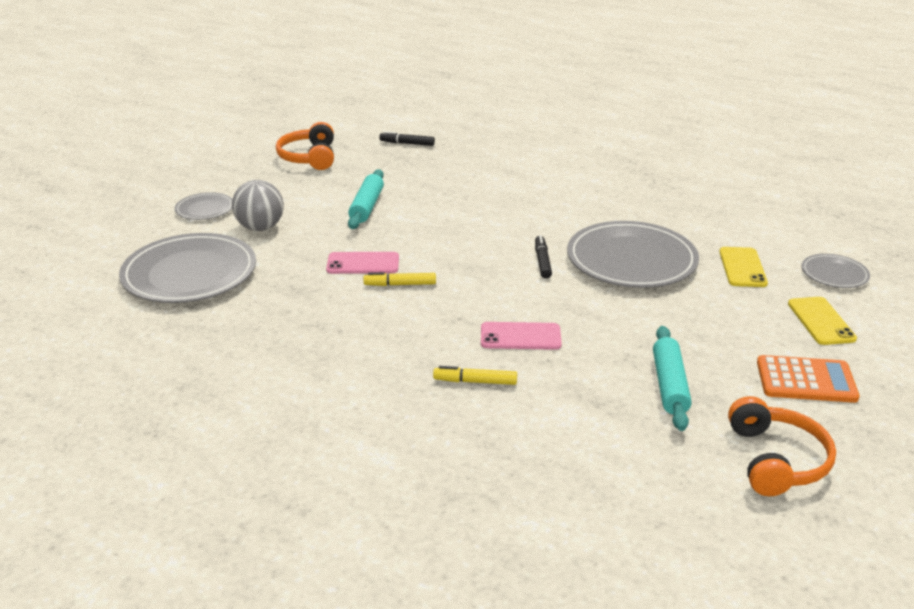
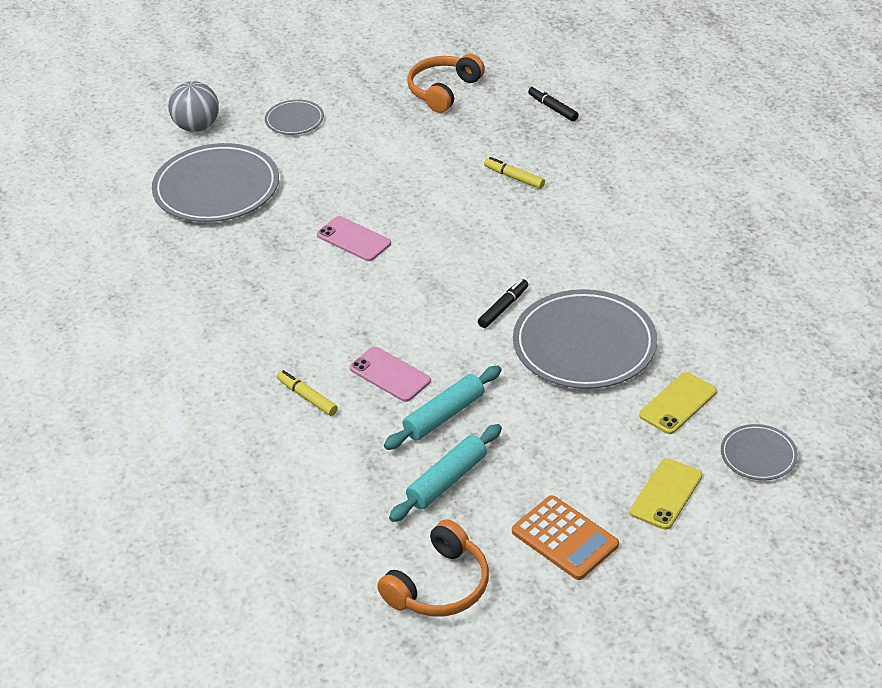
camera: 40 degrees right, 10 degrees up
grey ball [232,180,284,231] -> grey ball moved to [168,81,219,132]
turquoise rolling pin [348,169,384,229] -> turquoise rolling pin moved to [384,366,501,450]
yellow marker [363,272,436,286] -> yellow marker moved to [484,157,545,189]

